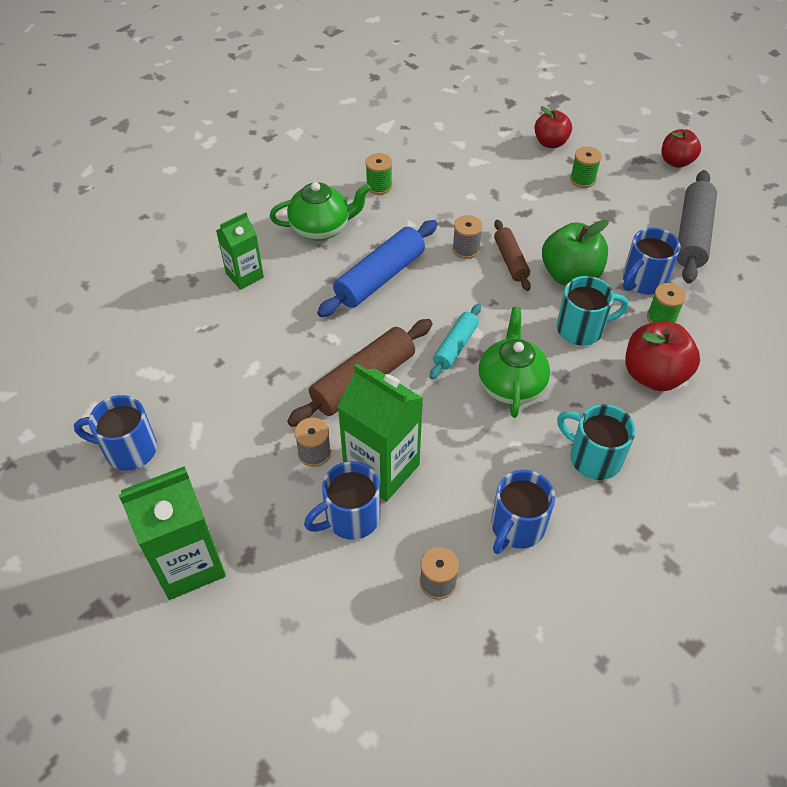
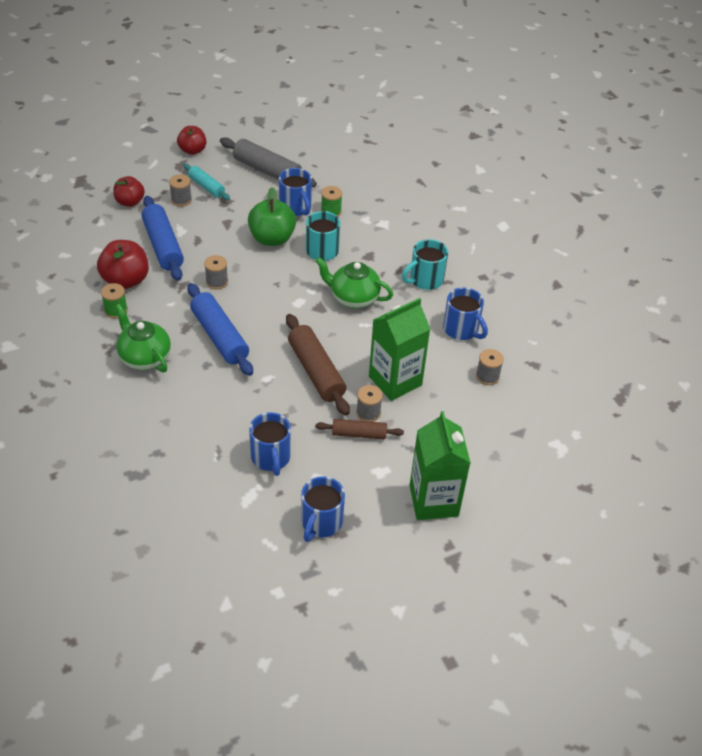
camera: 75 degrees left, 5 degrees down
green carton [216,212,264,290] -> none
green teapot [270,182,371,241] -> green teapot turned 45 degrees counterclockwise [115,304,171,373]
blue mug [304,461,380,540] -> blue mug moved to [249,412,291,476]
turquoise rolling pin [430,304,481,379] -> turquoise rolling pin moved to [183,164,230,200]
brown rolling pin [494,220,531,291] -> brown rolling pin moved to [315,419,404,439]
green spool [570,147,602,188] -> grey spool [169,174,192,207]
red apple [625,322,700,391] -> red apple moved to [97,240,149,289]
none -> blue rolling pin [141,196,184,281]

